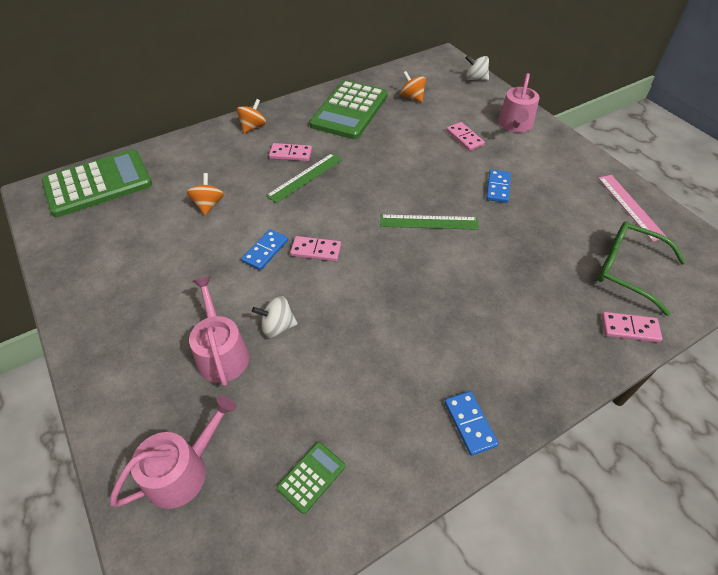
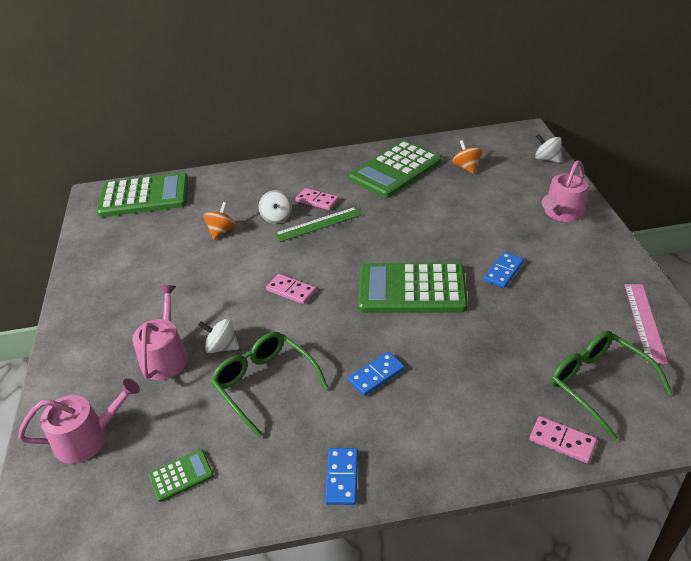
camera: 25 degrees right, 10 degrees down
orange spinning top [237,99,266,134] -> none
blue domino [241,229,288,270] -> blue domino moved to [348,352,405,396]
green ruler [380,215,479,230] -> green calculator [358,262,468,313]
pink domino [446,122,485,151] -> none
none -> green glasses [211,332,329,438]
none -> white spinning top [259,190,292,223]

